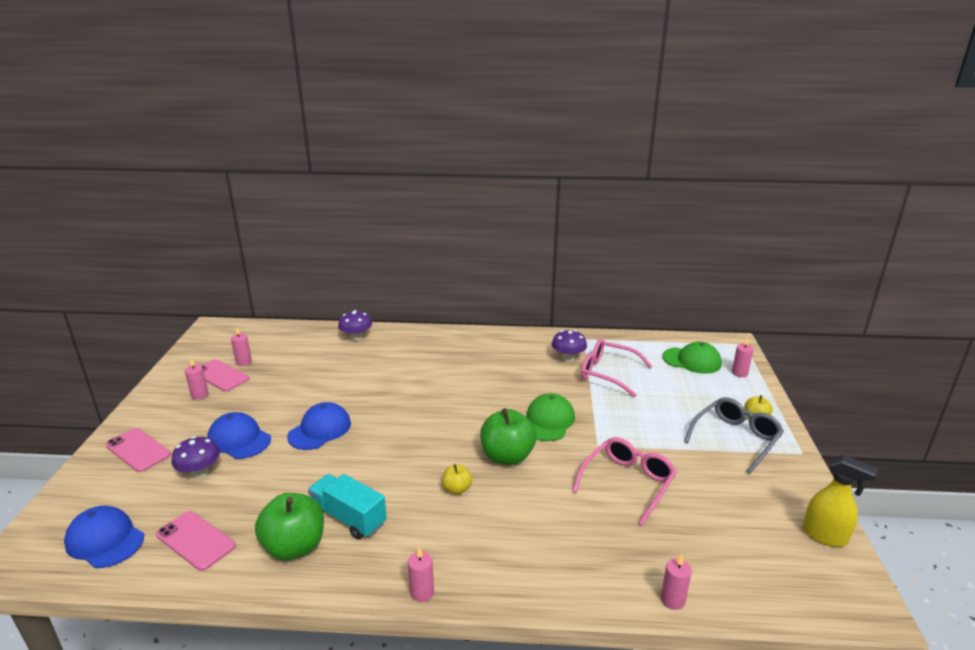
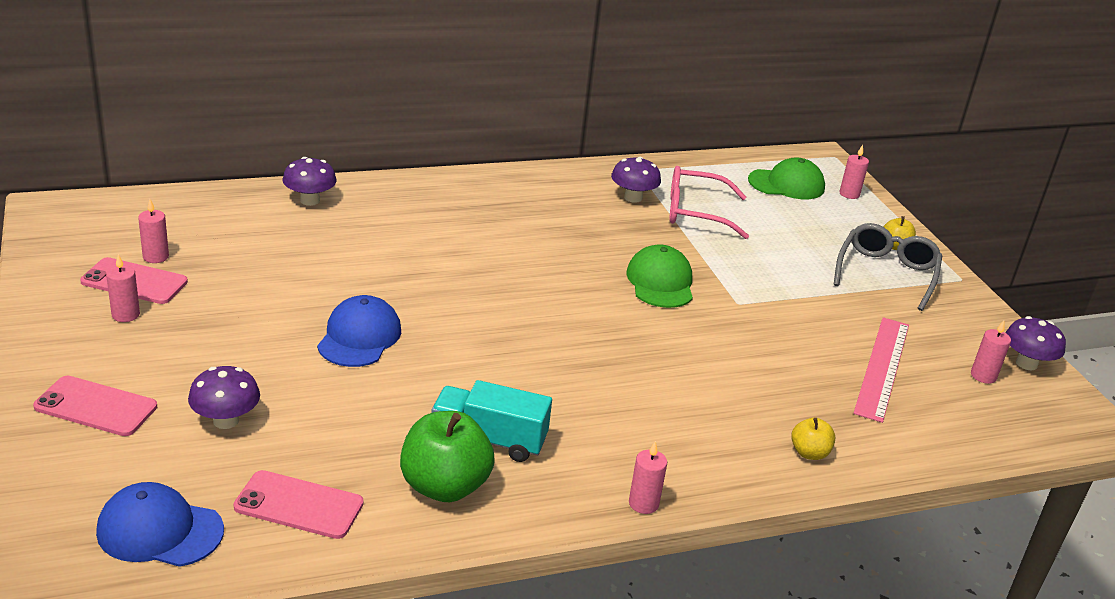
camera: 25 degrees left, 5 degrees up
blue cap [207,412,271,459] -> none
yellow apple [442,464,472,495] -> yellow apple moved to [791,418,835,460]
green apple [480,408,537,465] -> none
pink glasses [572,437,677,525] -> none
pink candle [661,554,692,610] -> pink candle moved to [971,320,1011,384]
yellow spray bottle [803,455,878,547] -> purple mushroom [1005,316,1066,370]
none -> pink ruler [853,317,909,423]

